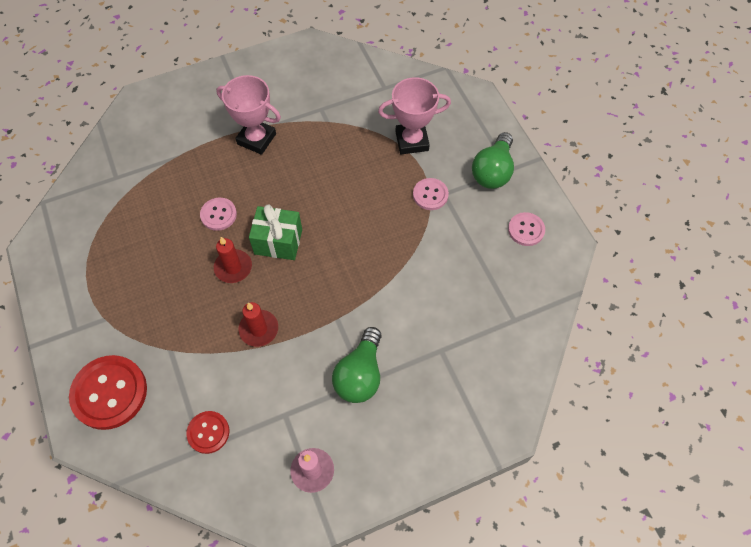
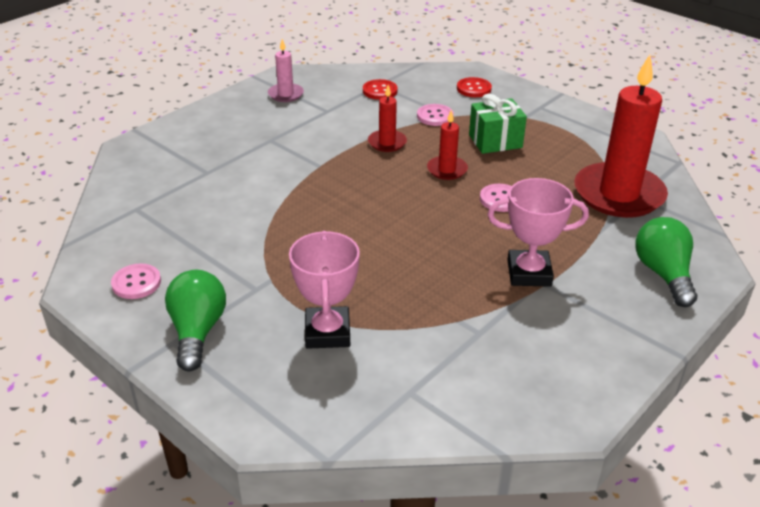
camera: 155 degrees right, 25 degrees down
red button [69,355,147,430] -> red button [457,77,492,97], size x0.55
green gift [249,205,302,260] -> green gift moved to [469,93,527,154]
green light bulb [332,327,382,403] -> green light bulb moved to [635,217,697,307]
pink trophy [378,77,451,154] -> pink trophy turned 60 degrees counterclockwise [289,231,360,349]
pink button [413,178,449,210] -> pink button moved to [417,104,454,126]
none -> red candle [574,55,668,218]

